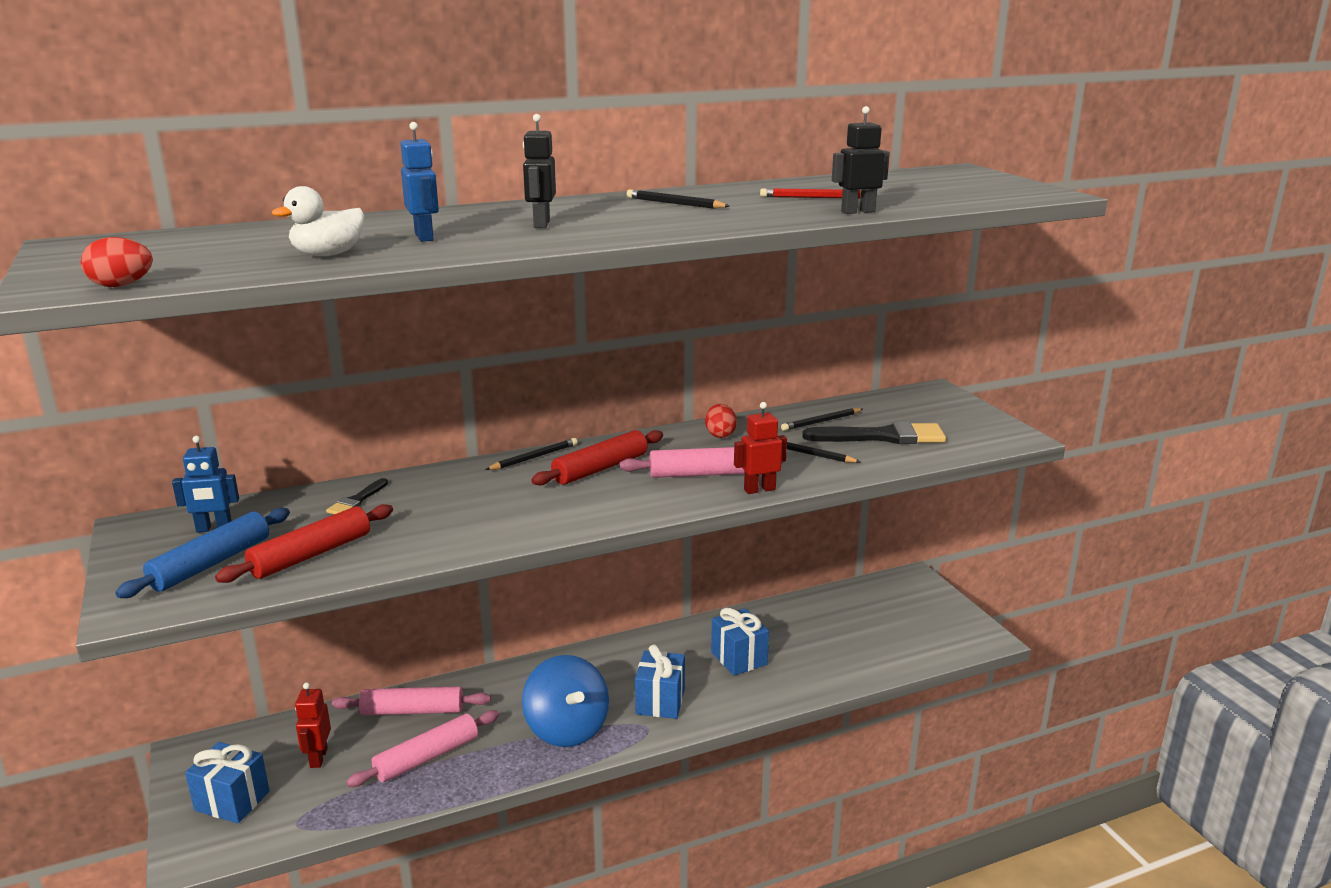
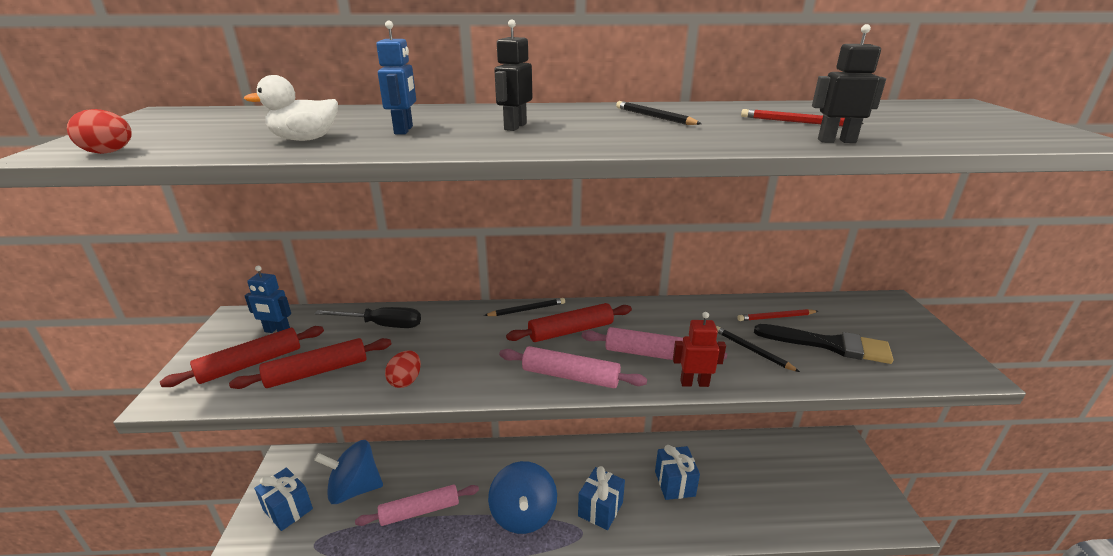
camera: 20 degrees right, 5 degrees up
blue rolling pin [115,508,290,598] -> red rolling pin [160,326,324,387]
red robot [295,682,331,768] -> blue spinning top [314,440,383,504]
black brush [326,478,388,514] -> black screwdriver [314,307,421,328]
pink rolling pin [332,686,491,715] -> pink rolling pin moved to [499,346,647,388]
red egg [705,404,737,438] -> red egg moved to [385,350,421,388]
black pencil [781,408,863,431] -> red pencil [737,309,818,321]

